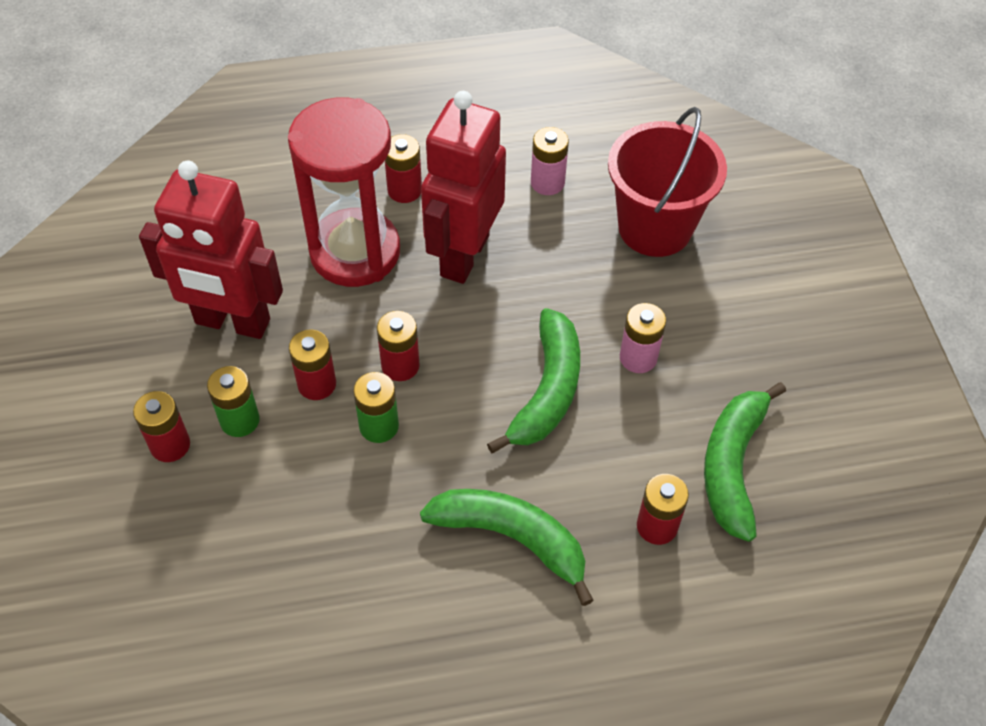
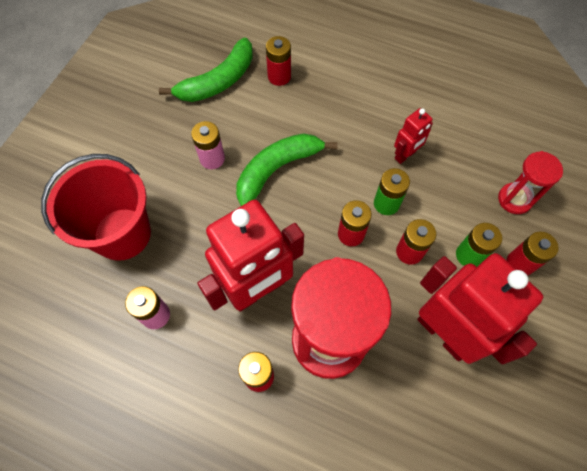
camera: 145 degrees left, 10 degrees up
green banana [420,489,594,606] -> none
none -> red robot [394,108,433,164]
none -> red hourglass [498,151,563,214]

